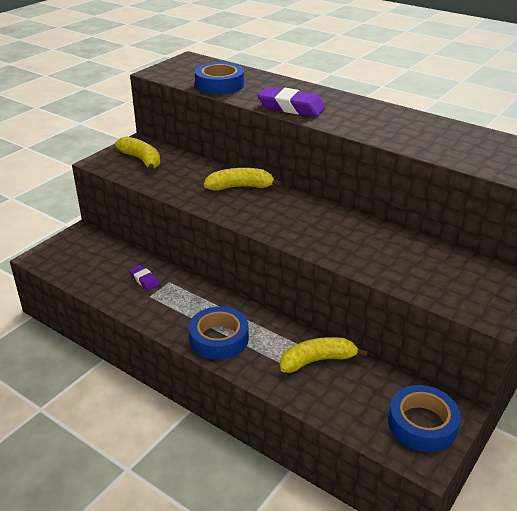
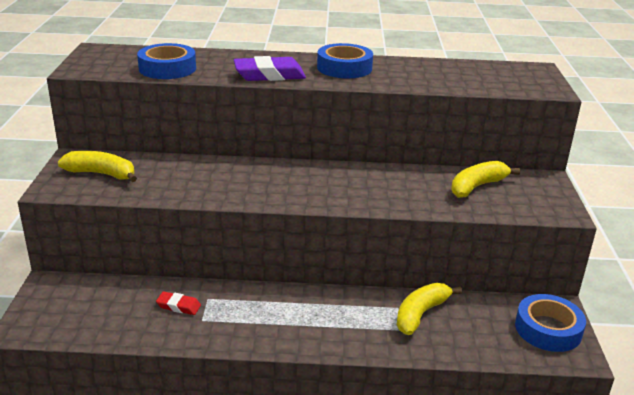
camera: 35 degrees left, 5 degrees down
purple eraser [129,265,160,290] -> red eraser [156,291,201,315]
blue tape [189,306,249,360] -> blue tape moved to [317,43,373,78]
yellow banana [204,168,282,191] -> yellow banana moved to [451,161,520,198]

